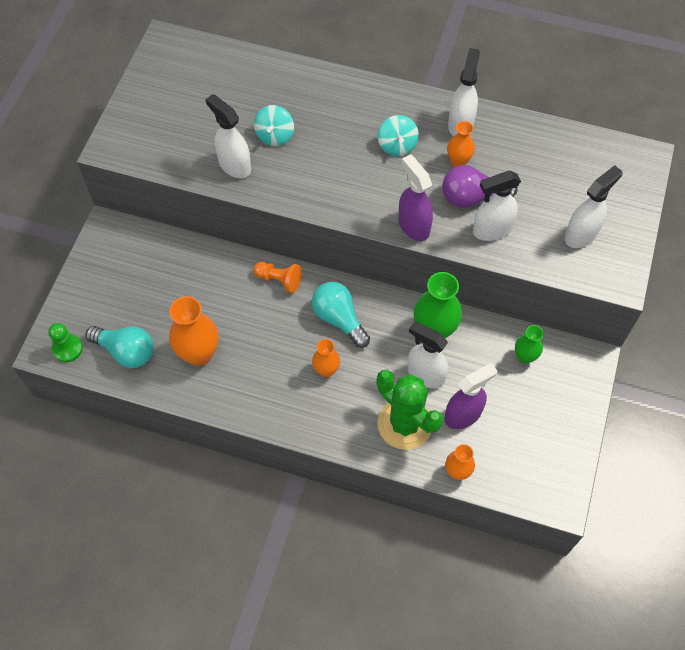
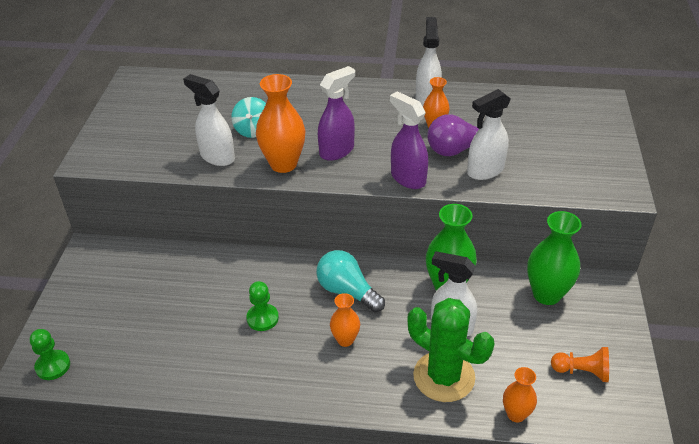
camera: 10 degrees left, 20 degrees down
turquoise light bulb [86,326,154,368] -> none
orange vase [169,296,218,366] -> orange vase moved to [256,74,305,173]
orange pawn [254,262,302,293] -> orange pawn moved to [551,347,609,382]
turquoise spinning top [378,115,419,156] -> none
purple spray bottle [444,363,497,429] -> purple spray bottle moved to [318,66,355,161]
green vase [515,325,544,364] -> green vase [527,211,582,305], size x1.74
white spray bottle [565,165,623,248] -> none
none -> green pawn [246,281,279,331]

